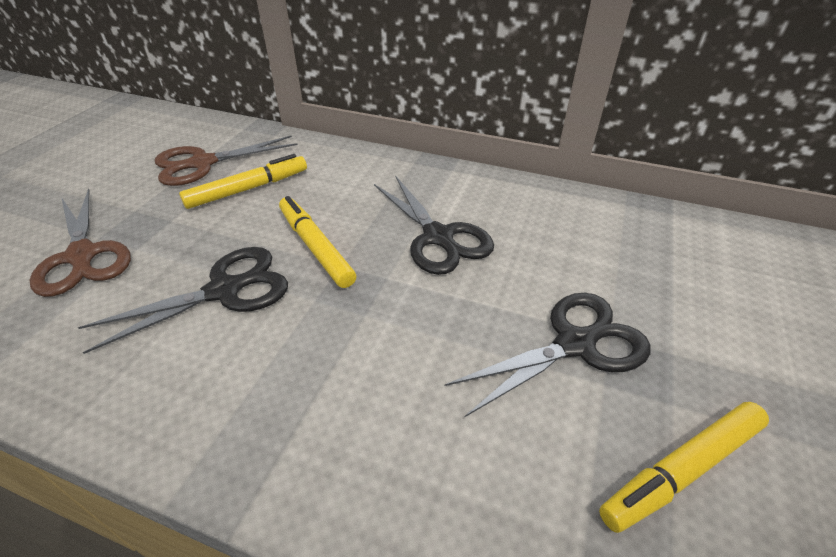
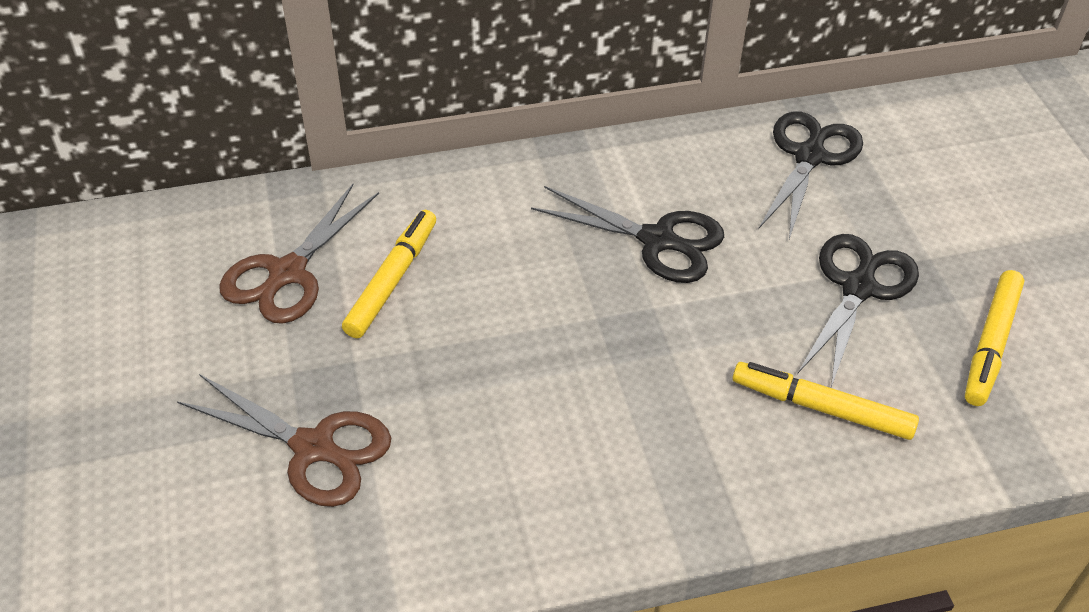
camera: 35 degrees left, 5 degrees up
black scissors [78,247,288,354] -> black scissors moved to [758,111,863,239]
yellow marker [279,196,356,288] -> yellow marker moved to [733,362,919,440]

